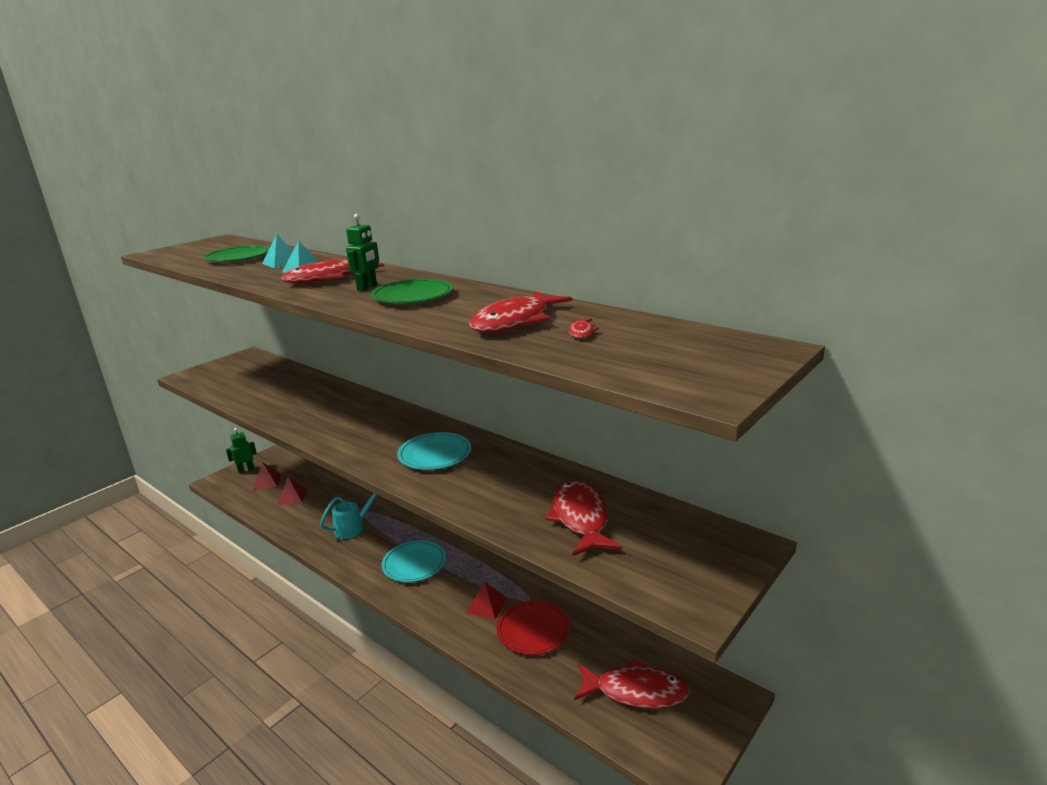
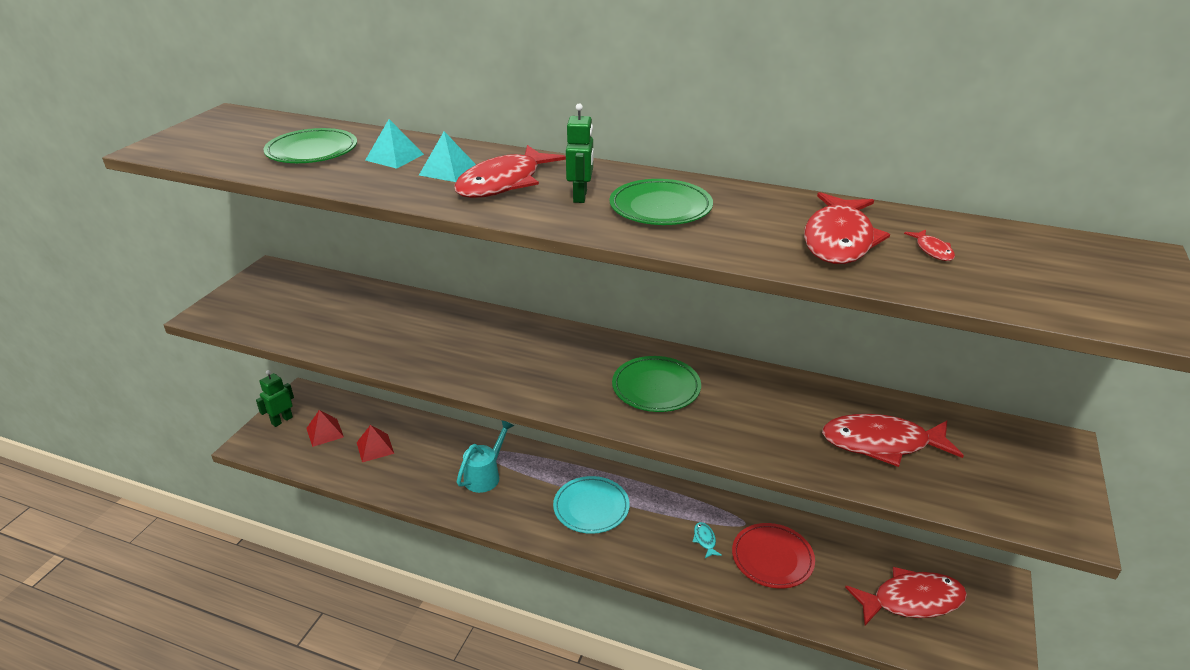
camera: 20 degrees left, 10 degrees up
turquoise plate [397,432,471,470] -> green plate [612,356,701,412]
red pyramid [466,581,507,620] -> turquoise fish [693,522,722,558]
red fish [545,480,622,556] -> red fish turned 60 degrees counterclockwise [822,414,964,467]

